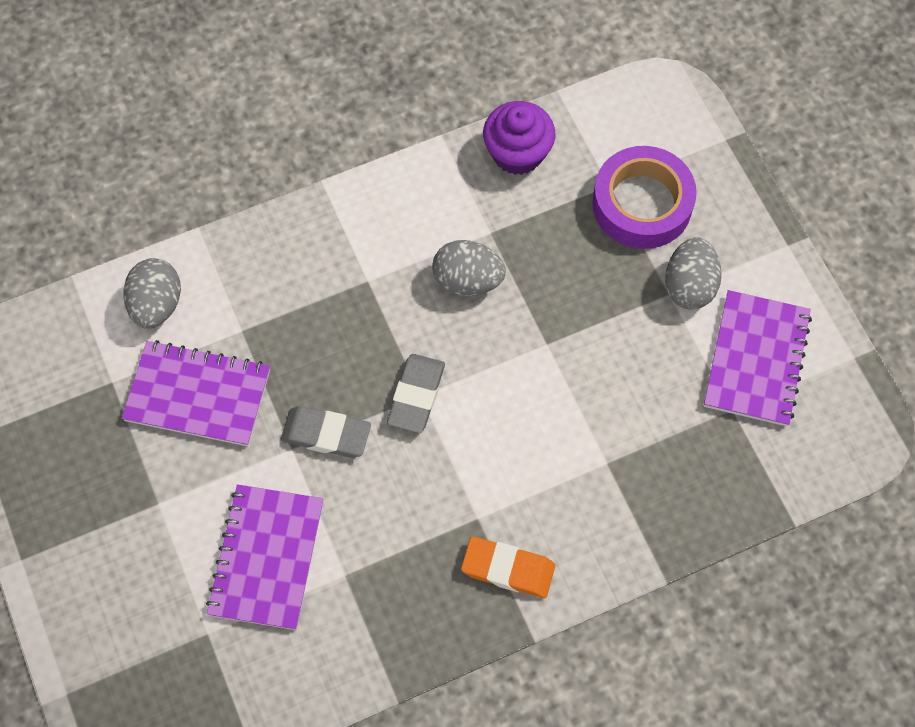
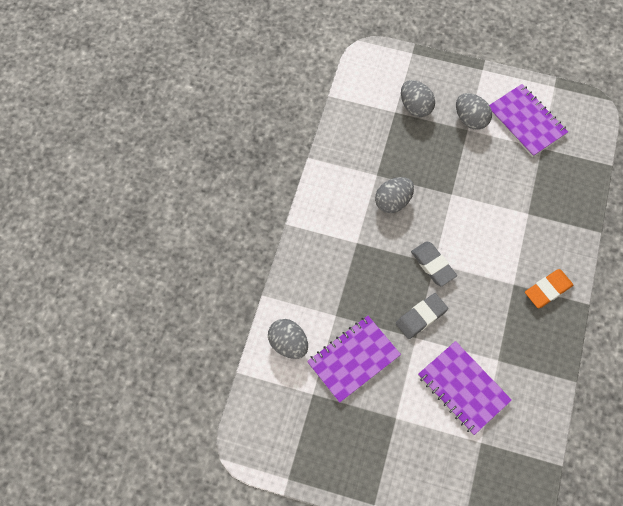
camera: 50 degrees left, 0 degrees up
purple cupcake [483,101,555,175] -> none
purple tape [592,146,697,249] -> grey egg [401,80,435,117]

